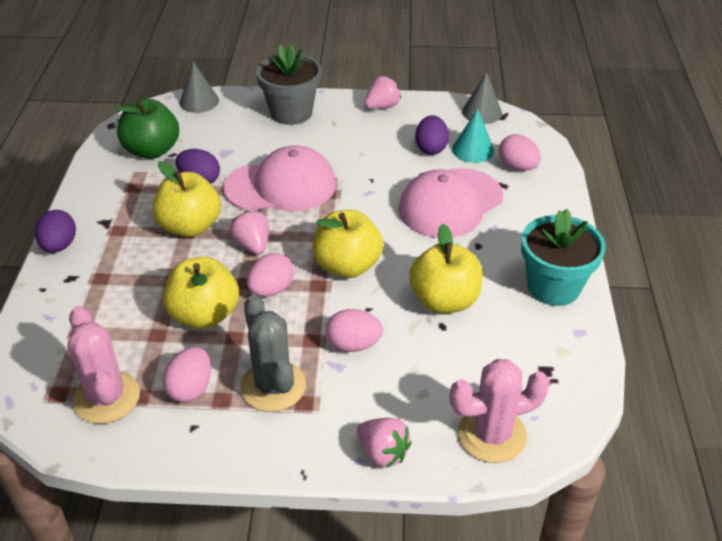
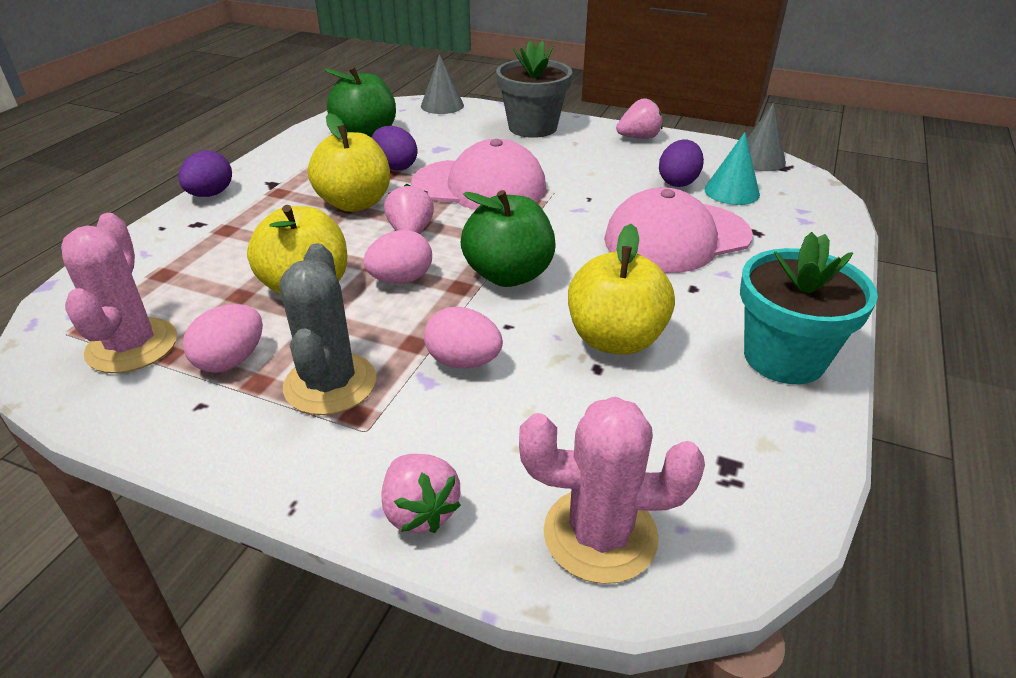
camera: 20 degrees right, 5 degrees down
yellow apple [313,210,383,278] -> green apple [461,190,556,287]
pink egg [499,134,541,171] -> none

